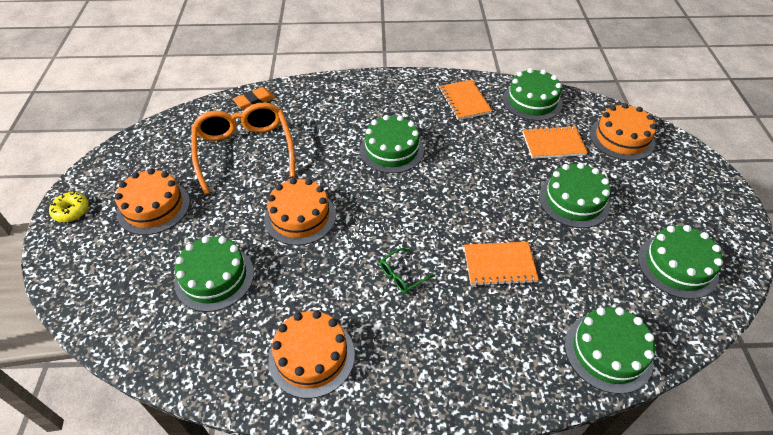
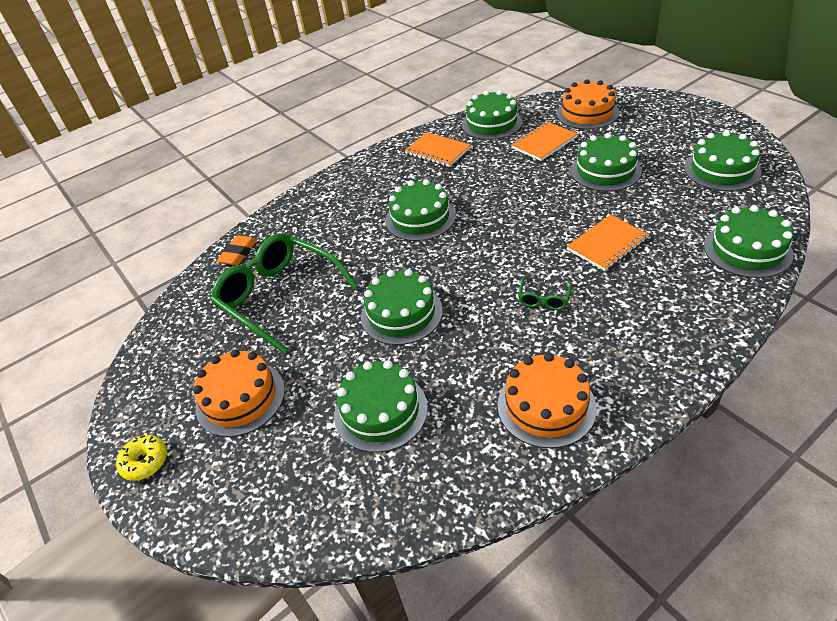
camera: 30 degrees left, 5 degrees down
orange glasses [191,102,295,194] -> green glasses [211,233,358,354]
orange cake [264,178,336,245] -> green cake [361,269,443,345]

